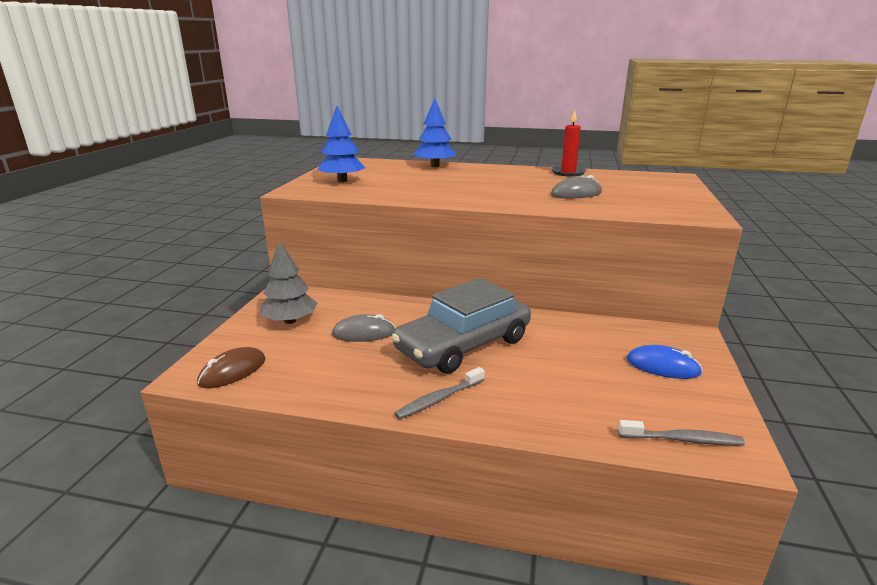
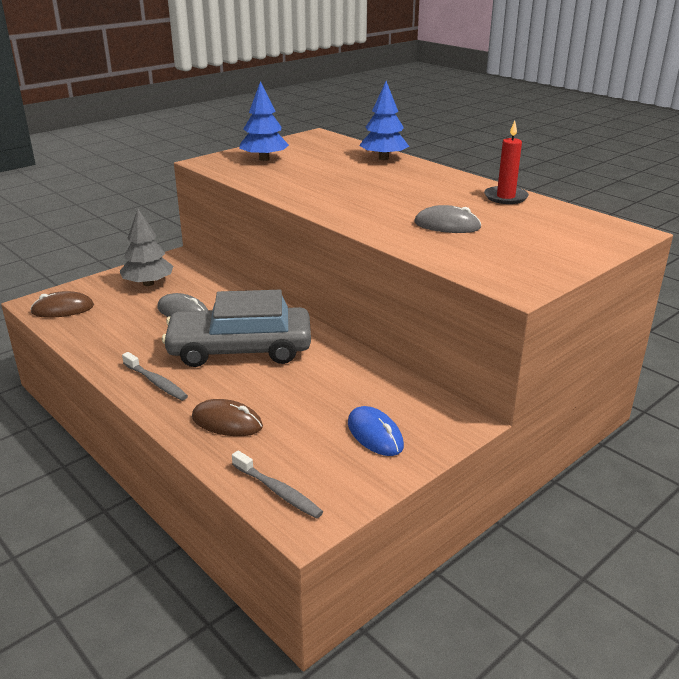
camera: 35 degrees right, 5 degrees up
grey toothbrush [394,367,485,419] -> grey toothbrush turned 135 degrees counterclockwise [122,352,188,401]
none -> brown mouse [192,399,263,436]

